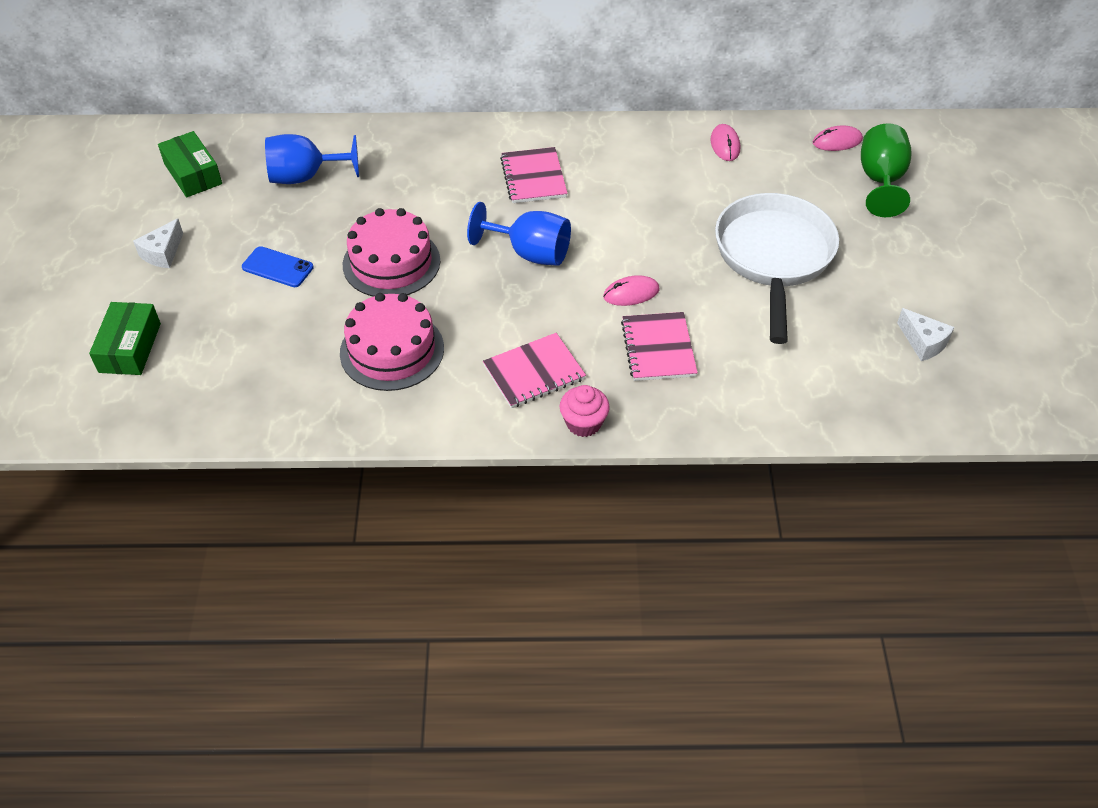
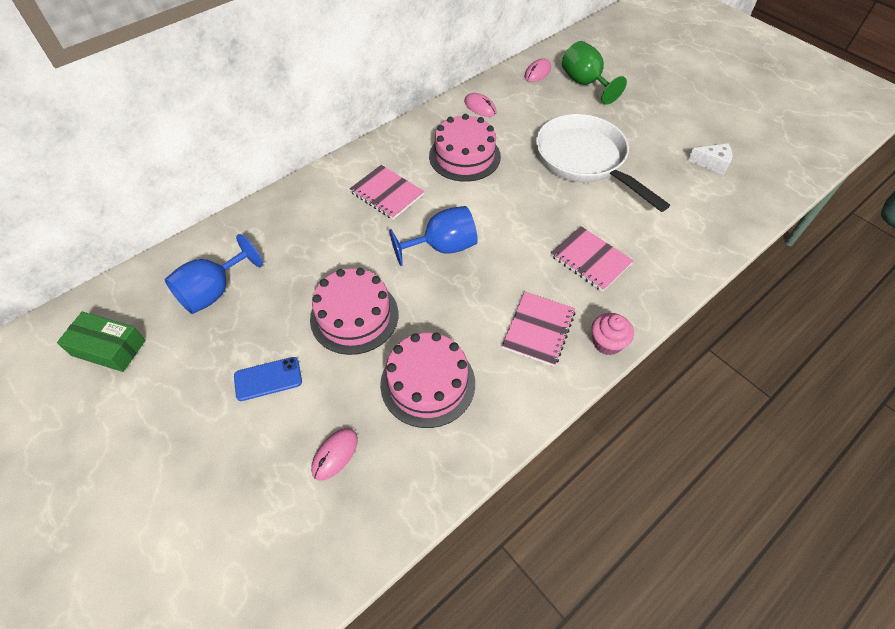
camera: 40 degrees left, 5 degrees up
green box [89,302,161,375] -> none
white cheese [133,219,183,268] -> none
pink mouse [603,275,660,306] -> pink mouse moved to [311,428,358,481]
none -> pink cake [429,114,501,182]

